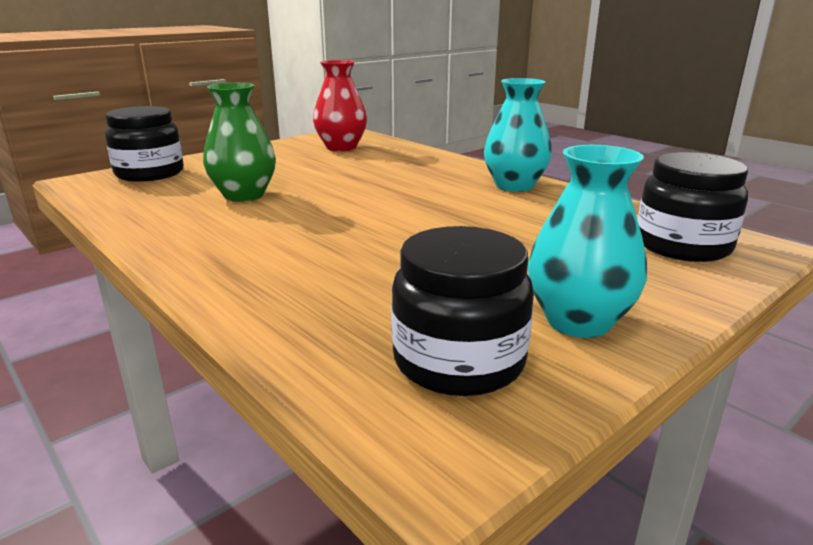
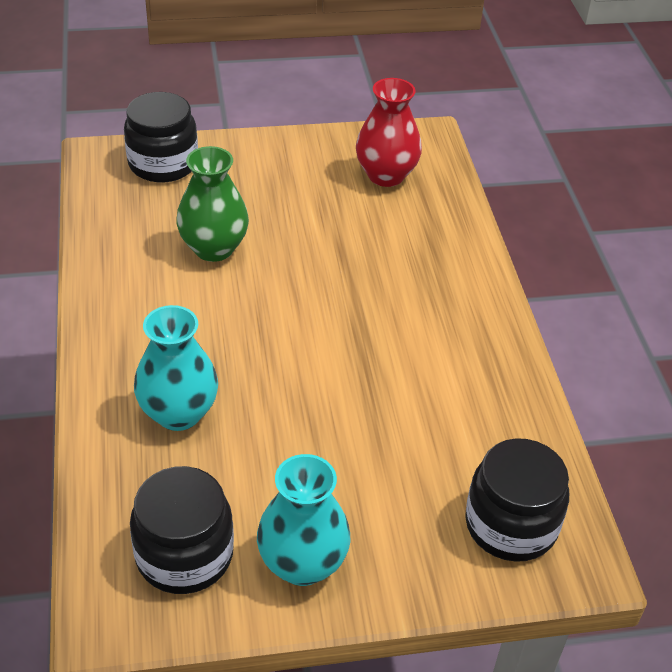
camera: 30 degrees right, 20 degrees up
turquoise vase [484,78,552,192] -> turquoise vase moved to [134,305,218,431]

